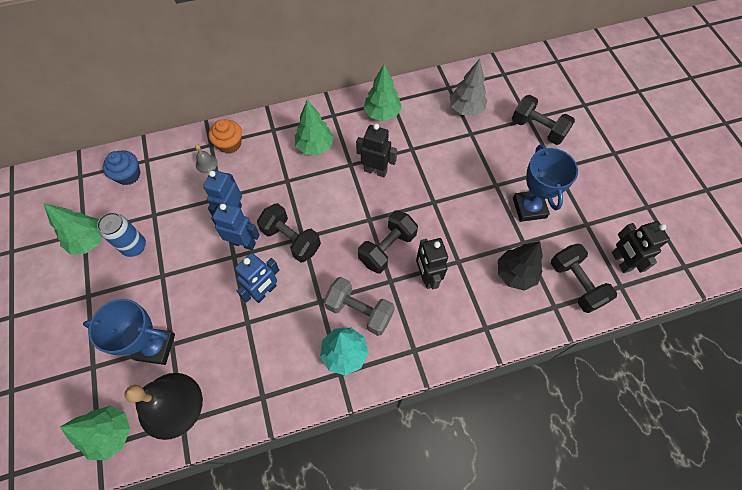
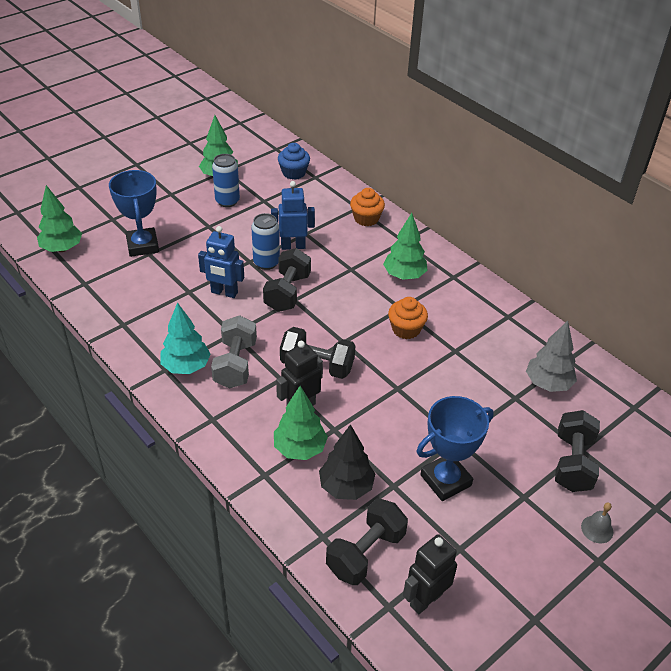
camera: 65 degrees right, 20 degrees down
black bell [124,373,203,440] -> none
grey bell [195,144,218,173] -> grey bell moved to [581,502,613,543]
blue robot [211,203,260,250] -> blue can [251,213,280,270]
black robot [356,124,397,177] -> orange cupcake [388,297,428,339]
green tree [364,64,402,121] -> green tree moved to [274,386,328,460]

